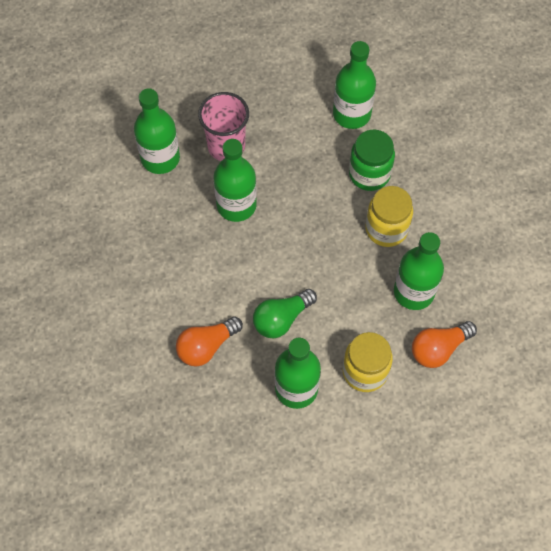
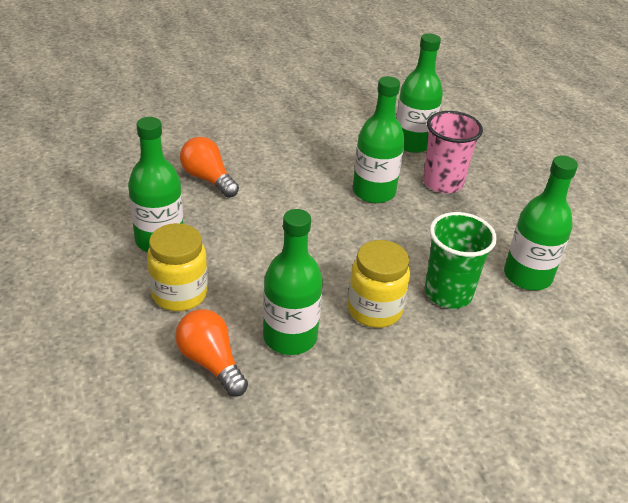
camera: 80 degrees right, 25 degrees down
green light bulb [253,289,317,338] -> none
green jar [349,129,395,191] -> green cup [425,212,497,309]

